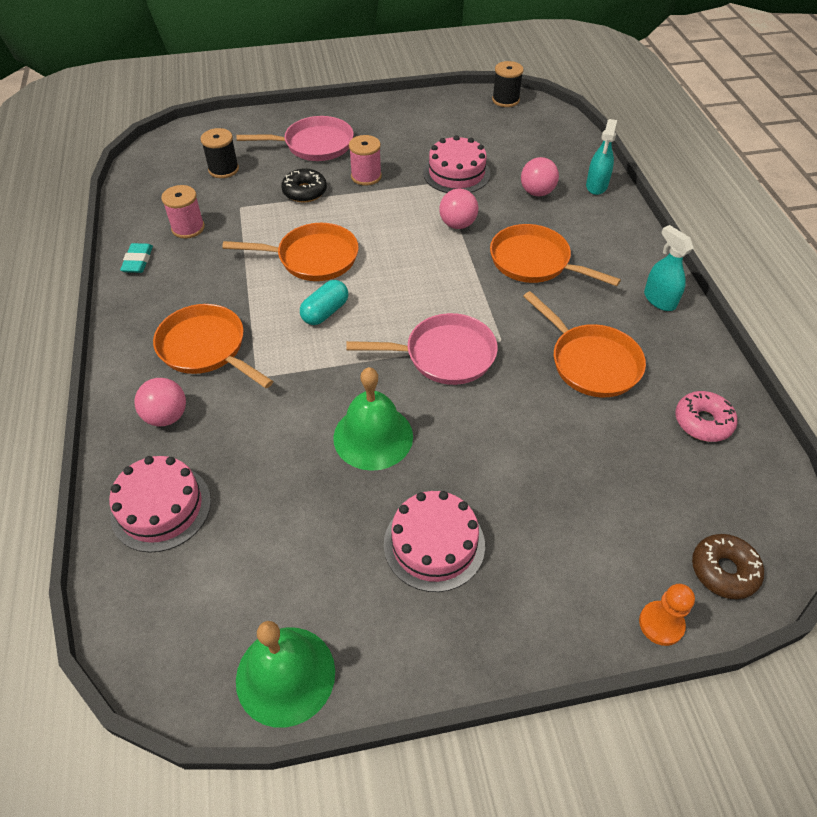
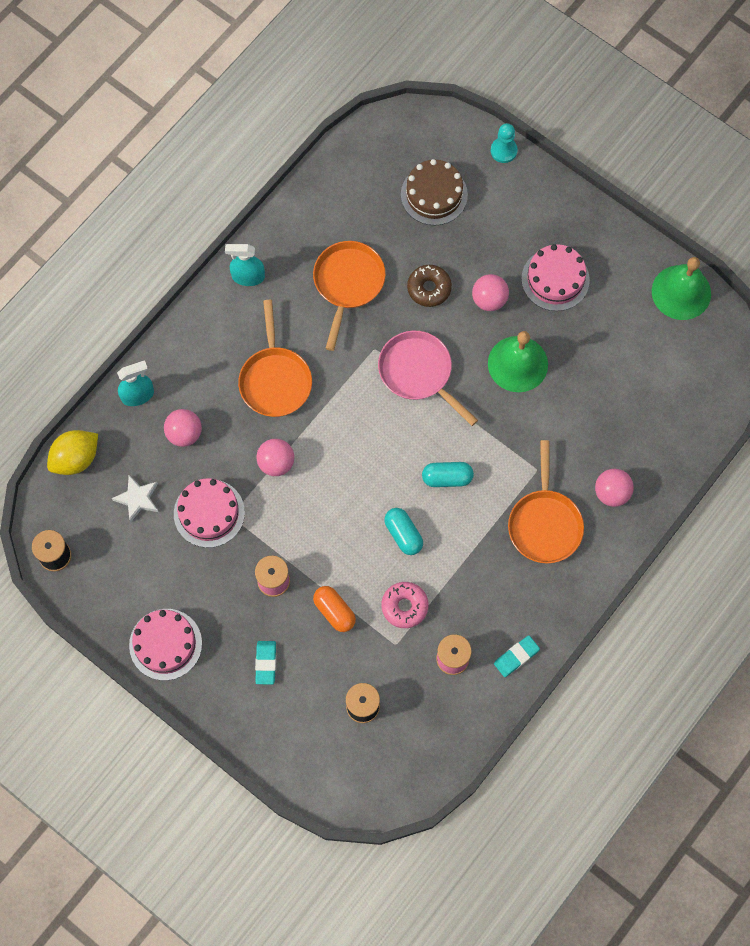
camera: 130 degrees left, 20 degrees up
pink cake [109,456,211,553] -> pink cake moved to [129,609,202,681]
orange pan [222,223,359,281] -> turquoise capsule [384,508,423,555]
pink pan [236,116,354,161] -> turquoise eraser [255,641,276,684]
black donut [281,169,327,203] -> orange capsule [313,586,356,632]
orange pawn [639,584,695,646] -> turquoise pawn [491,123,518,163]
turquoise spray bottle [644,225,694,311] -> turquoise spray bottle turned 75 degrees clockwise [225,244,265,286]
pink donut [675,391,737,442] -> pink donut moved to [382,582,429,628]
brown donut [692,534,764,599] -> brown donut moved to [407,265,452,307]
none -> yellow lemon [47,430,98,475]
none -> white star [112,475,158,523]
none -> brown cake [401,159,468,225]
none -> pink ball [472,274,509,311]

